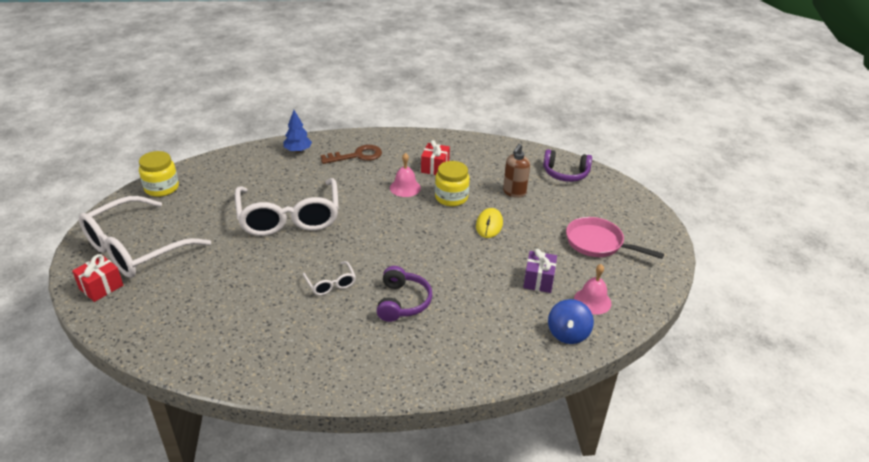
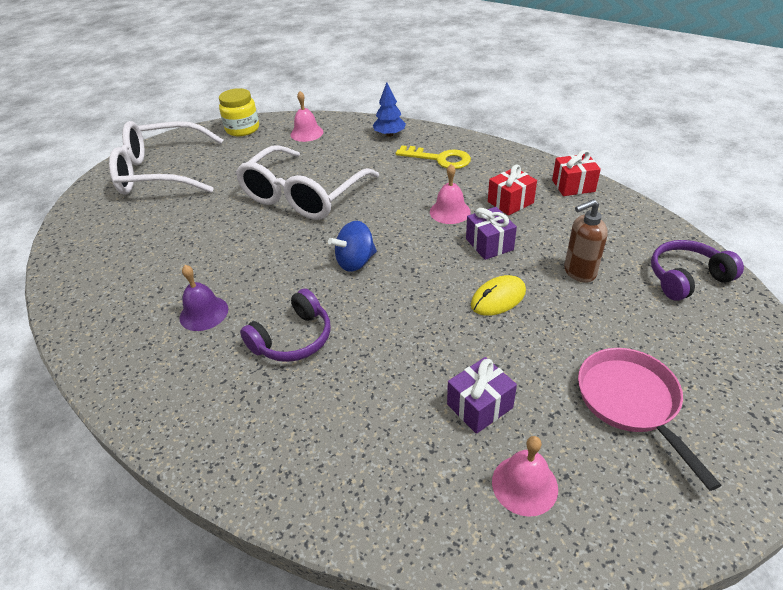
camera: 45 degrees right, 5 degrees up
red gift [72,254,123,302] -> red gift moved to [552,150,601,196]
white glasses [303,261,356,295] -> none
brown key [321,145,382,164] -> yellow key [396,145,471,169]
yellow jar [435,161,470,206] -> purple gift [466,207,517,260]
purple headphones [543,149,592,182] -> purple headphones turned 105 degrees clockwise [651,240,744,301]
blue spinning top [548,299,594,344] -> blue spinning top moved to [328,221,377,272]
none -> purple bell [180,265,228,331]
none -> pink bell [290,91,323,142]

